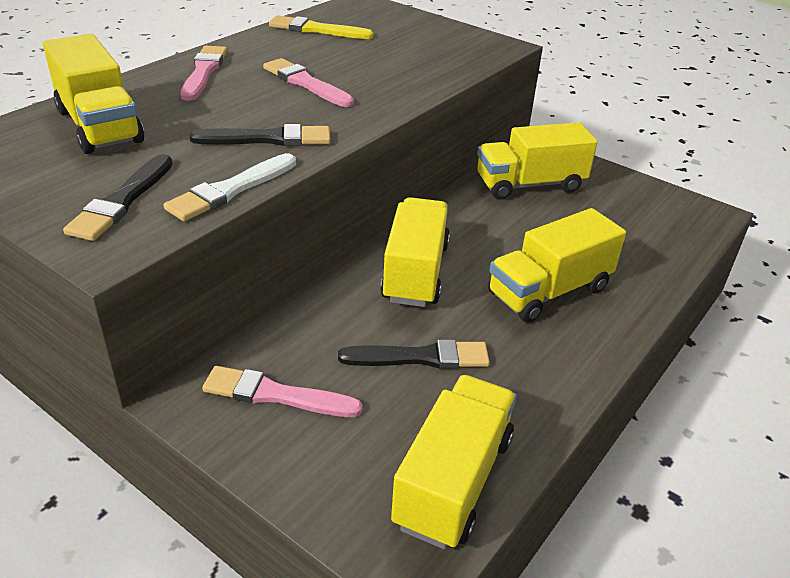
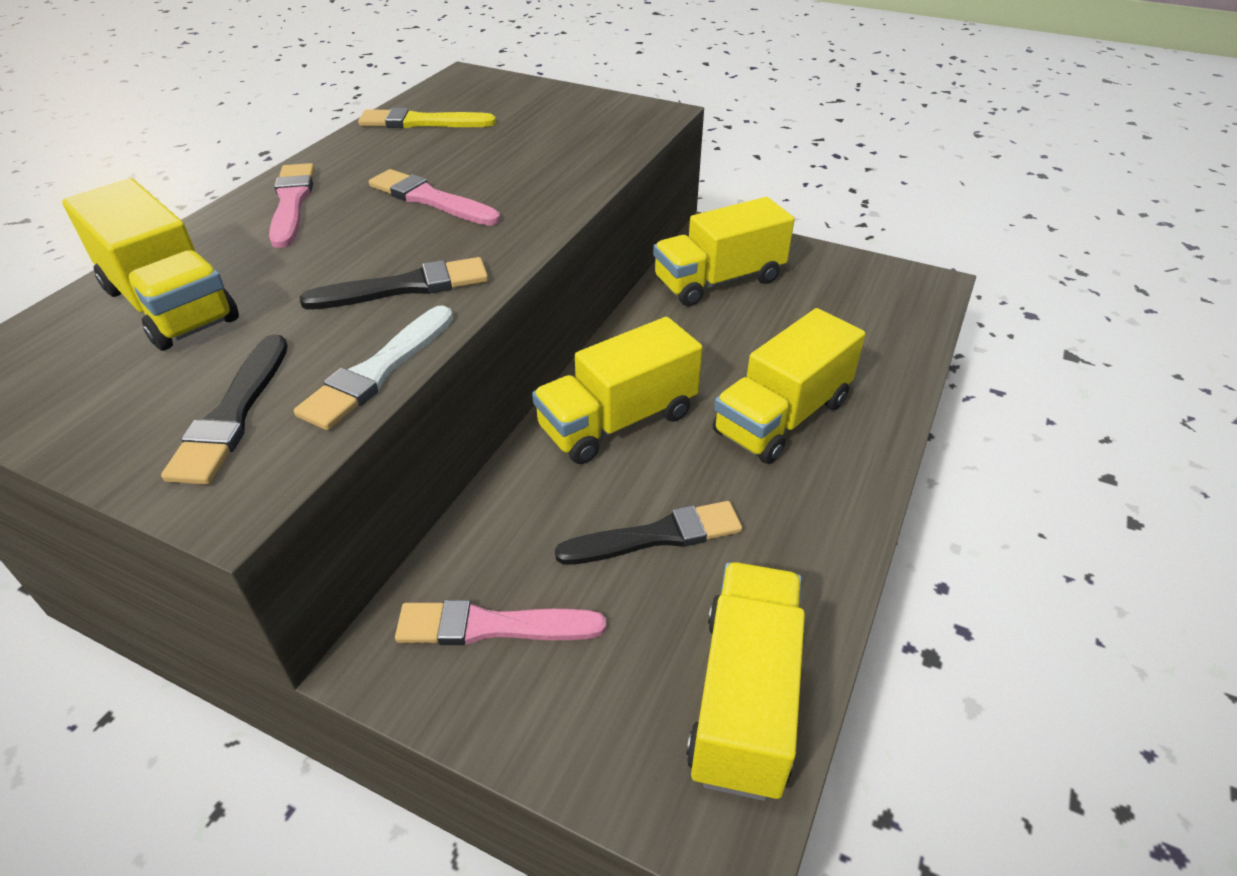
camera: 10 degrees left, 5 degrees up
yellow truck [380,197,450,307] -> yellow truck turned 120 degrees counterclockwise [532,317,703,464]

